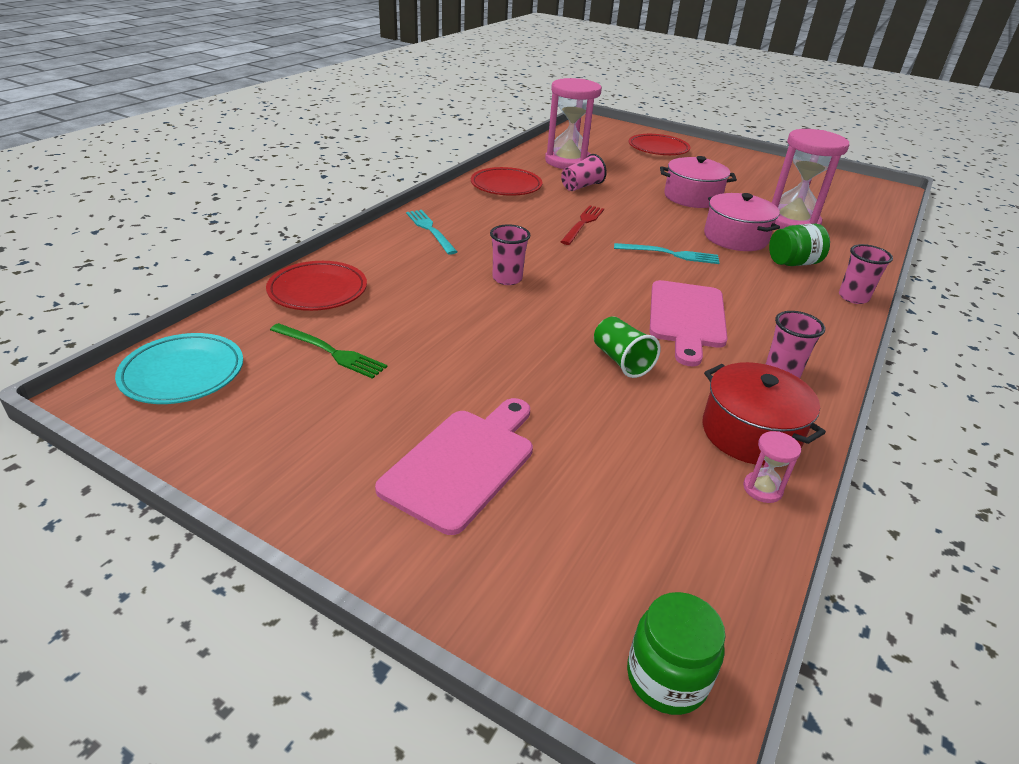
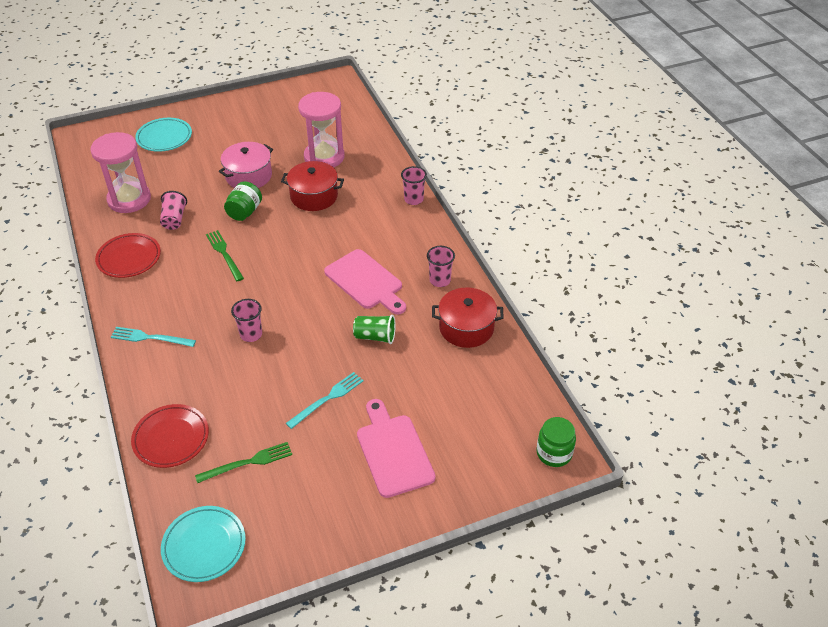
camera: 50 degrees left, 10 degrees up
red fork [561,205,604,245] -> green fork [206,230,244,281]
turquoise fork [614,243,720,264] -> turquoise fork moved to [286,372,364,429]
red plate [628,134,690,155] -> turquoise plate [135,118,192,152]
pink pot [704,193,780,251] -> red pot [281,161,344,211]
pink hourglass [743,431,801,503] -> none
green jar [769,224,830,266] -> green jar moved to [224,181,262,221]

